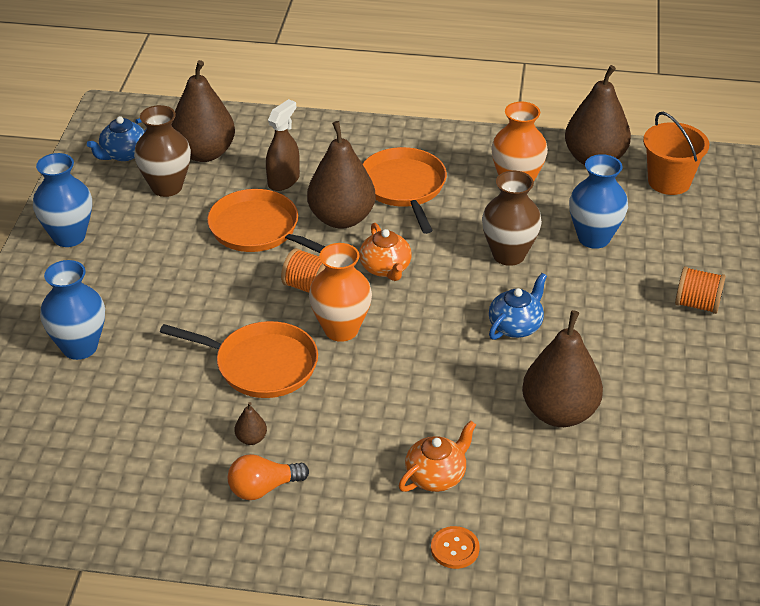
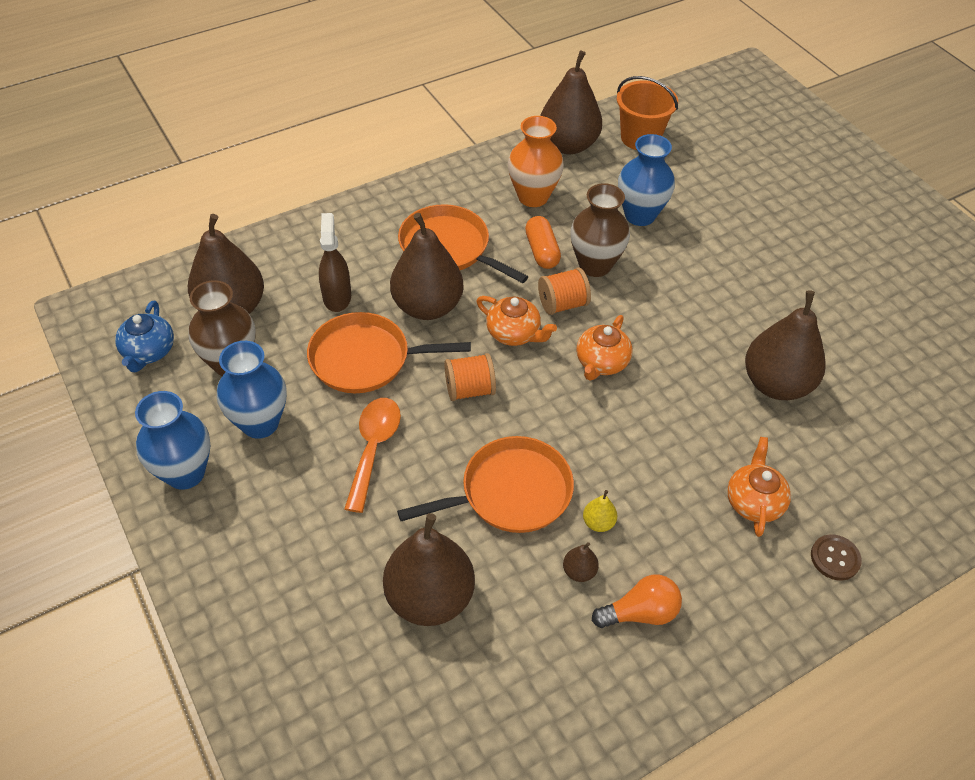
camera: 40 degrees left, 10 degrees up
blue vase [40,260,105,360] -> blue vase moved to [217,341,287,439]
orange light bulb [228,454,309,500] -> orange light bulb turned 135 degrees counterclockwise [592,575,682,628]
orange vase [309,243,372,342] -> none
orange button [431,526,480,569] -> brown button [811,534,862,580]
blue teapot [489,273,547,340] -> none
orange spool [675,266,726,314] -> orange spool moved to [538,268,591,315]
none -> orange spoon [344,398,401,513]
none -> brown pear [383,513,475,626]
none -> orange capsule [525,216,561,269]
none -> orange teapot [576,315,633,380]
none -> yellow pear [583,490,617,532]

